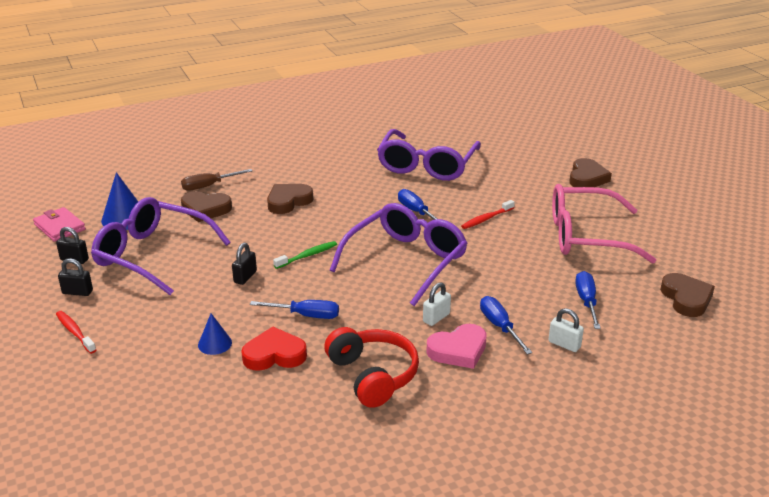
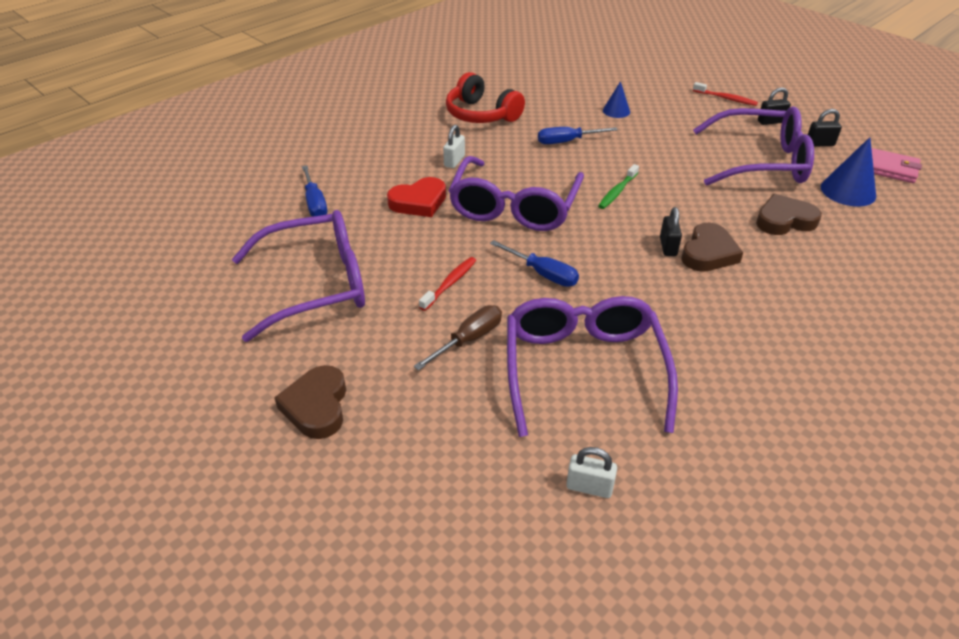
camera: 160 degrees right, 10 degrees up
brown screwdriver [181,169,253,191] -> brown screwdriver moved to [414,305,502,370]
black padlock [232,243,257,285] -> black padlock moved to [660,207,682,256]
red heart [241,327,307,371] -> red heart moved to [387,177,446,217]
pink heart [426,324,487,369] -> none
blue screwdriver [480,296,532,355] -> none
white padlock [548,308,584,352] -> white padlock moved to [566,447,617,498]
pink glasses [552,184,656,264] -> purple glasses [232,210,365,342]
brown heart [660,273,715,317] -> none

